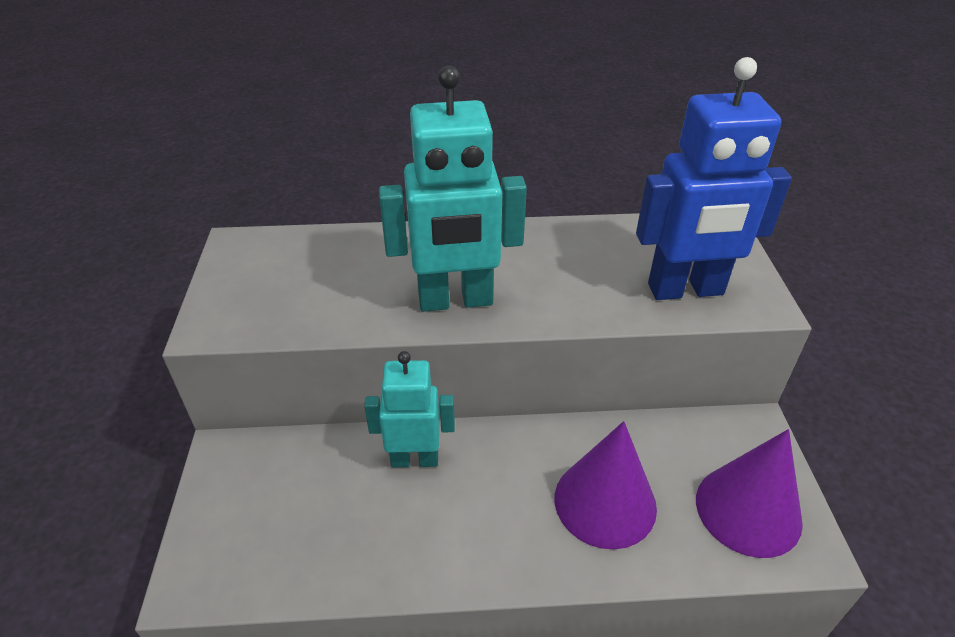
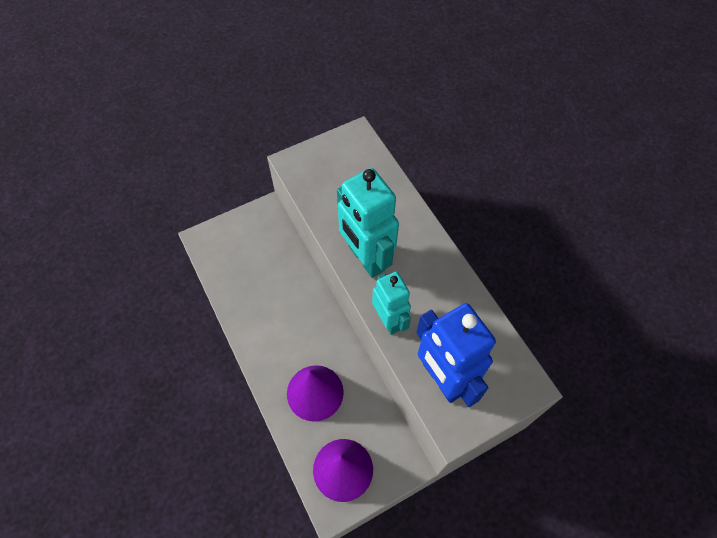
camera: 65 degrees right, 20 degrees up
turquoise robot [364,351,455,468] -> turquoise robot moved to [372,272,411,335]

